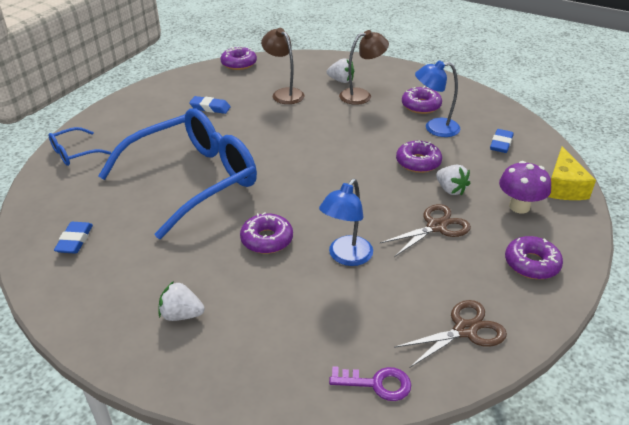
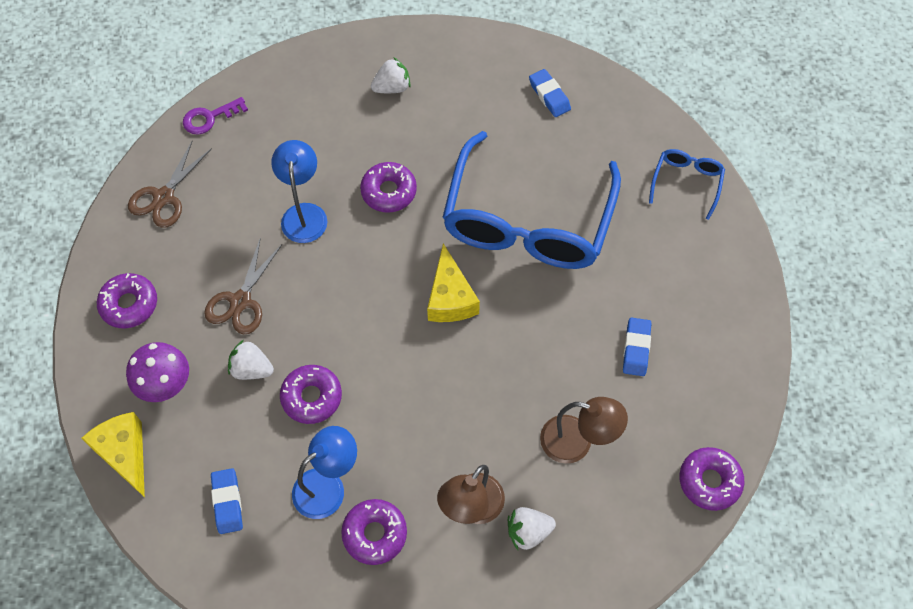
camera: 145 degrees right, 25 degrees up
blue eraser [189,96,231,114] -> blue eraser turned 60 degrees counterclockwise [623,317,651,376]
none -> yellow cheese [427,243,480,322]

